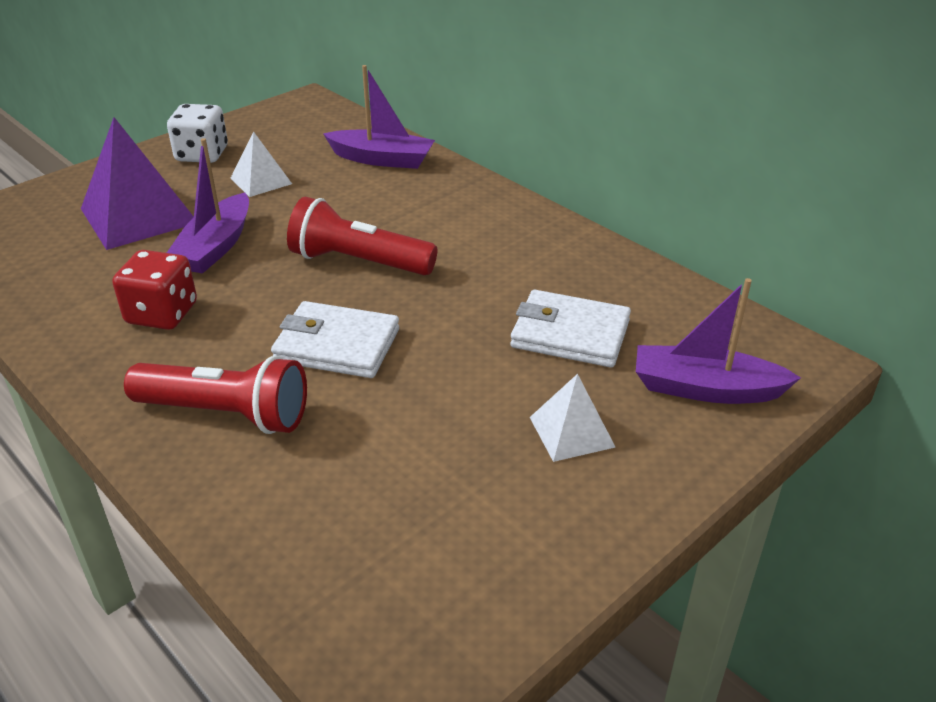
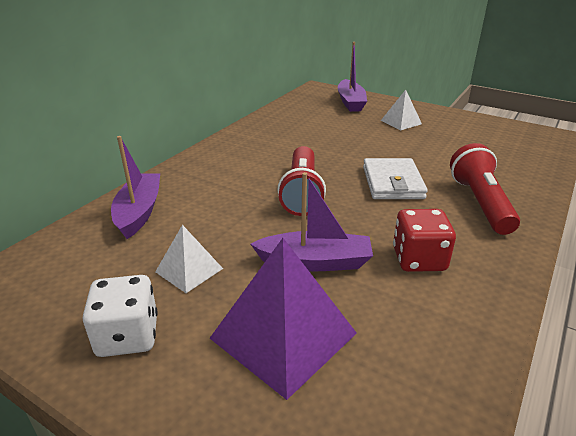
camera: 105 degrees left, 5 degrees down
white wallet [510,290,631,368] -> none

